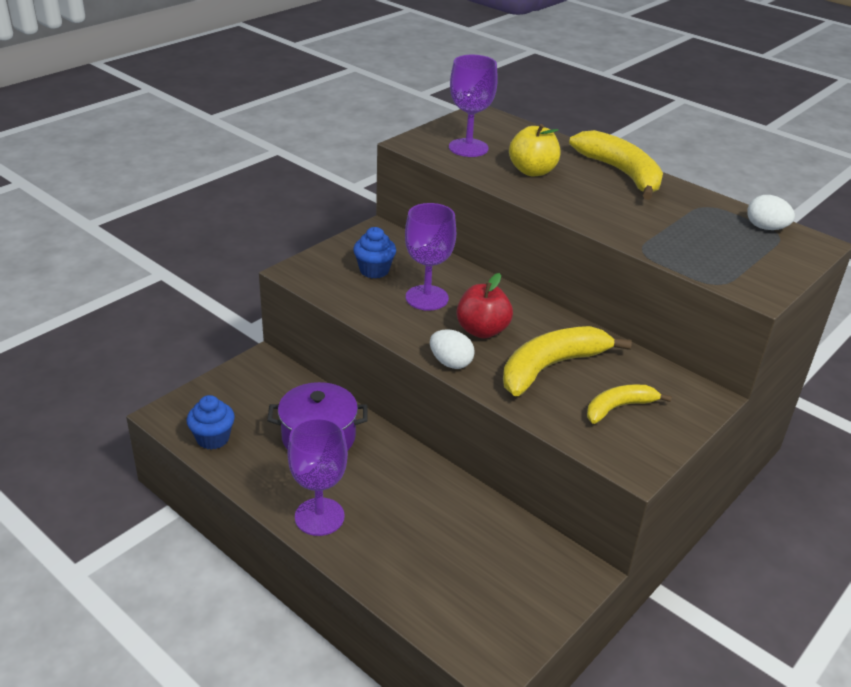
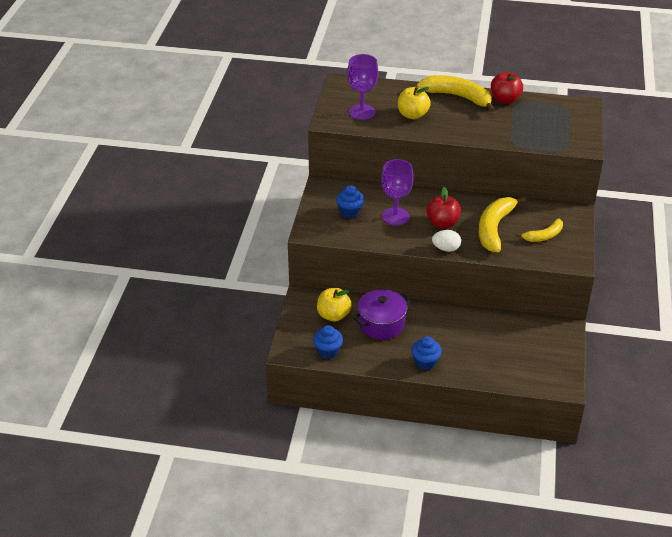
camera: 30 degrees left, 5 degrees up
purple goblet [287,418,348,536] -> blue cupcake [411,336,442,370]
yellow banana [587,384,672,424] -> yellow banana turned 150 degrees counterclockwise [516,219,563,242]
white egg [747,195,795,230] -> none
none -> yellow apple [317,288,352,322]
none -> red apple [491,72,523,104]

